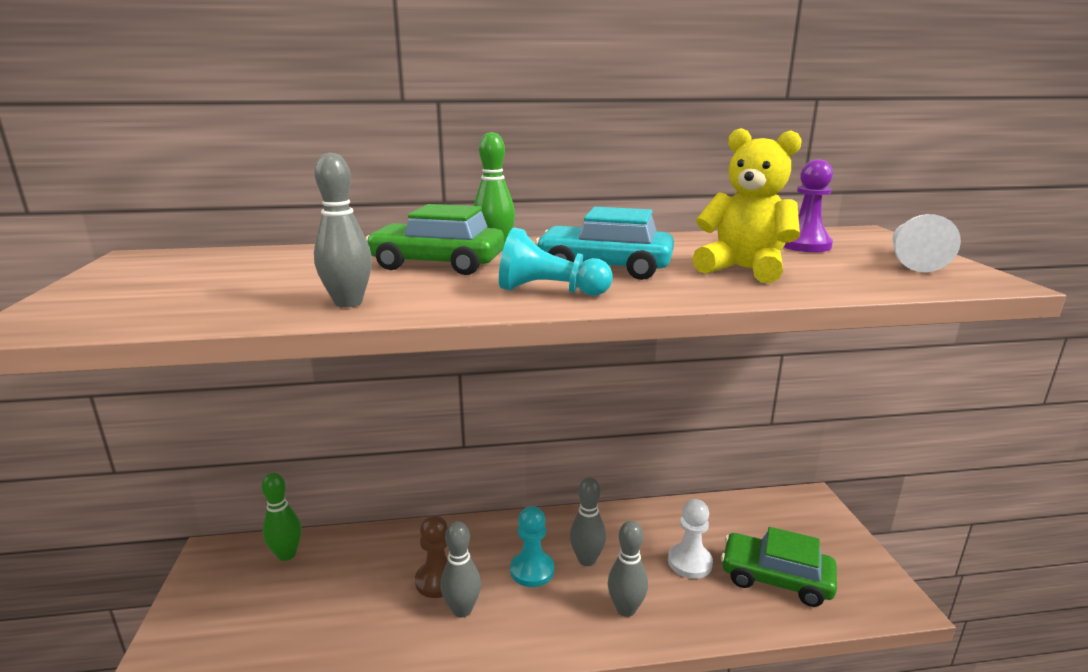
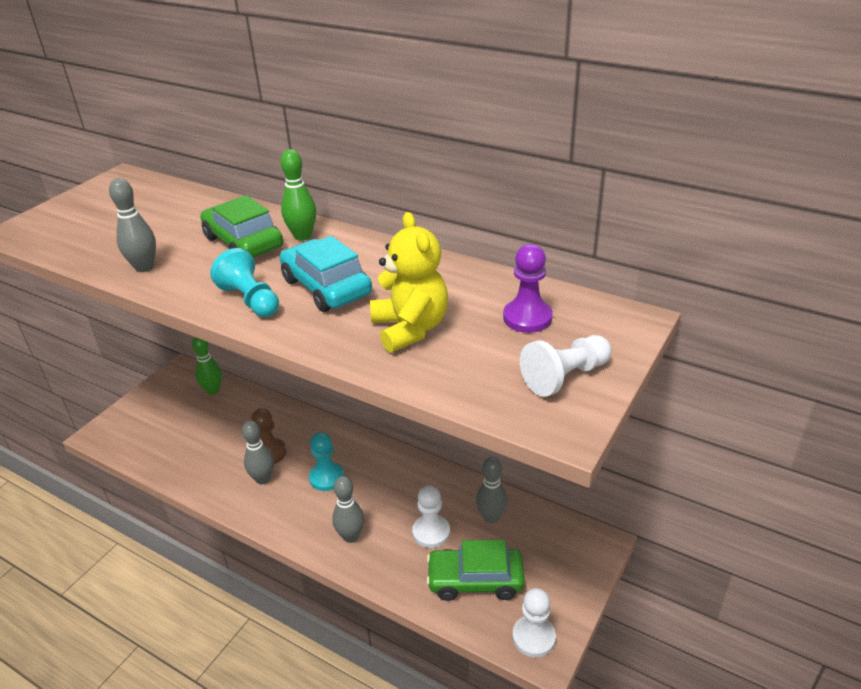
camera: 40 degrees right, 15 degrees up
grey bowling pin [570,477,606,566] -> grey bowling pin moved to [476,457,507,523]
green car [721,527,837,607] -> green car turned 60 degrees counterclockwise [426,540,525,601]
none -> white pawn [512,588,556,657]

